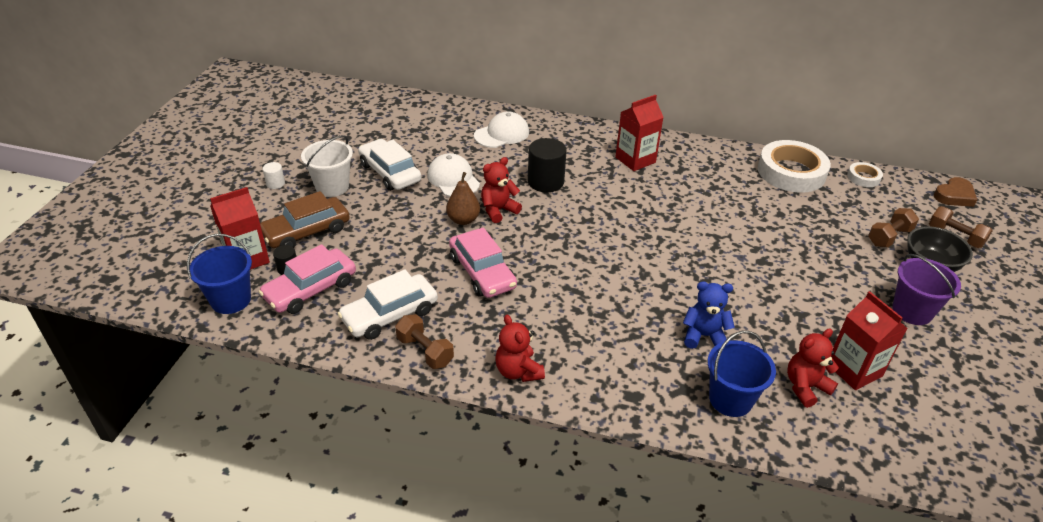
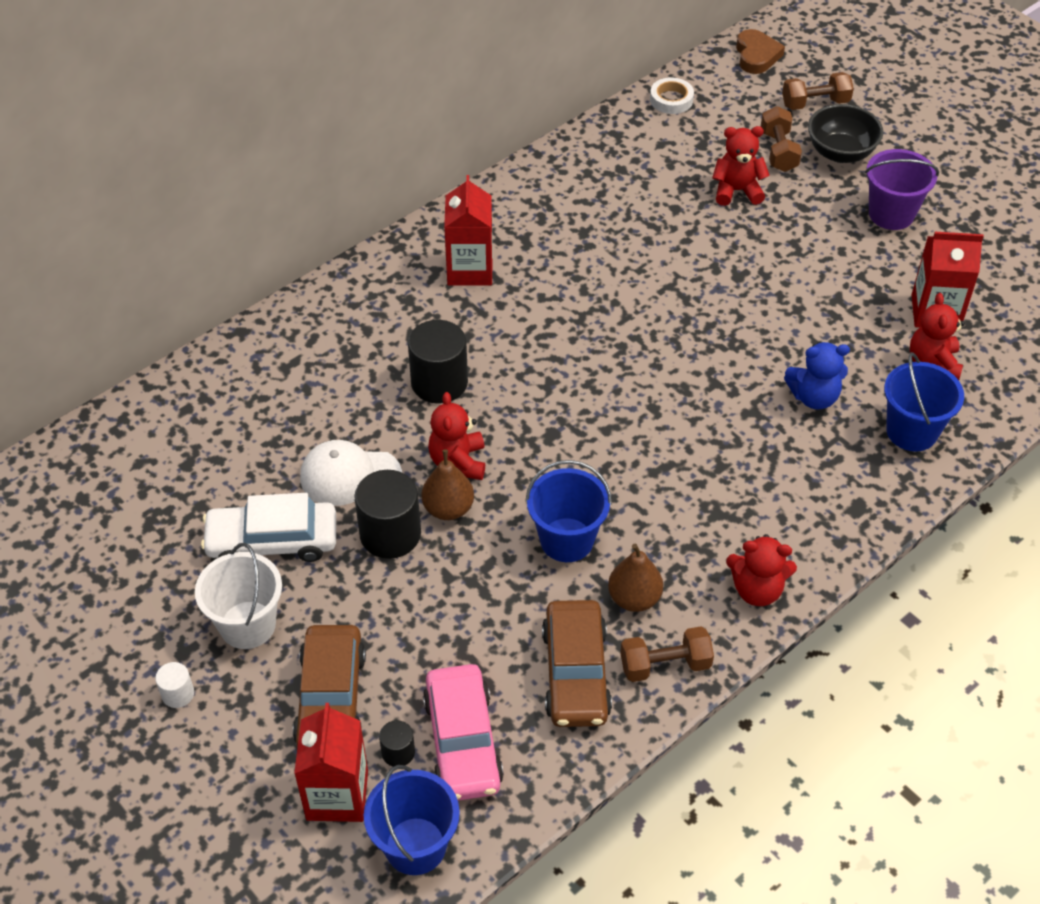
camera: 55 degrees left, 10 degrees up
white car [338,269,438,340] -> brown car [542,600,612,727]
pink car [449,227,517,298] -> blue bucket [525,460,612,562]
white cap [474,111,529,148] -> none
blue teddy bear [683,281,735,349] -> blue teddy bear turned 135 degrees counterclockwise [784,342,850,409]
white tape [758,140,831,193] -> none
none -> black cylinder [354,470,421,559]
none -> brown pear [608,543,663,612]
none -> red teddy bear [712,126,770,206]

